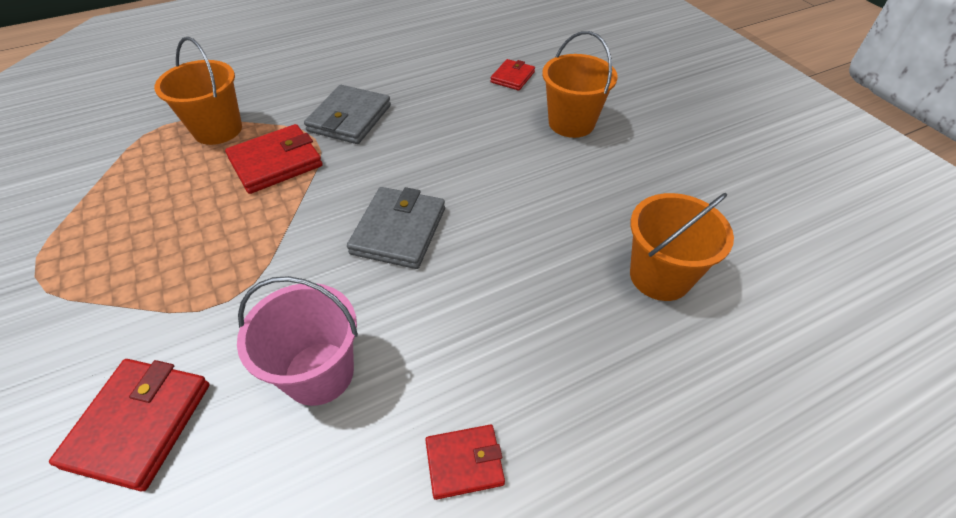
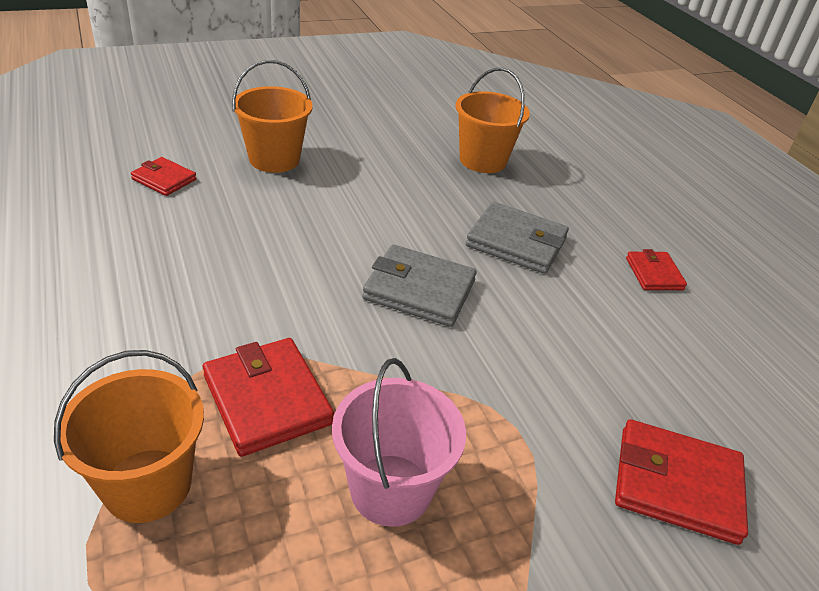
camera: 90 degrees left, 10 degrees down
pink bucket [237,276,358,406] -> pink bucket moved to [332,358,466,527]
grey wallet [304,85,391,144] -> grey wallet moved to [466,202,569,274]

